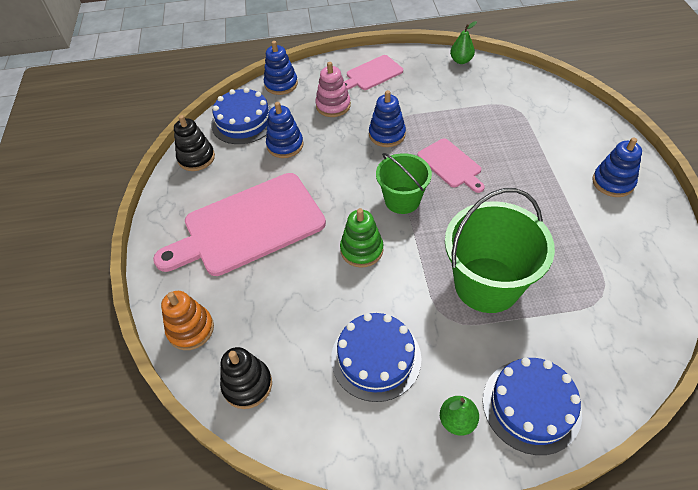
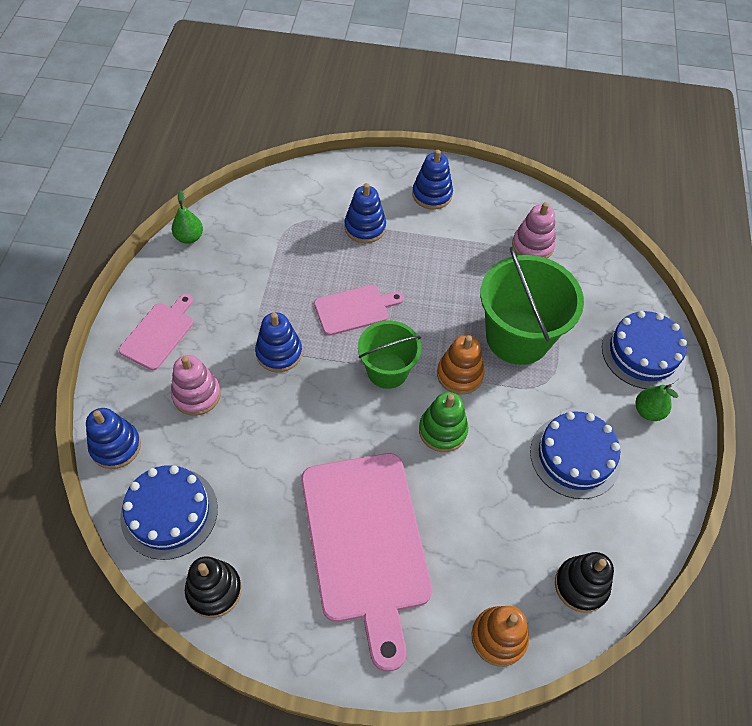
camera: 80 degrees left, 5 degrees up
blue stacking toy [266,102,304,158] -> blue stacking toy moved to [344,183,386,243]
pink cutting board [344,55,403,90] -> pink cutting board turned 135 degrees counterclockwise [119,294,194,370]
none -> orange stacking toy [437,335,485,395]
none -> pink stacking toy [512,202,556,259]

